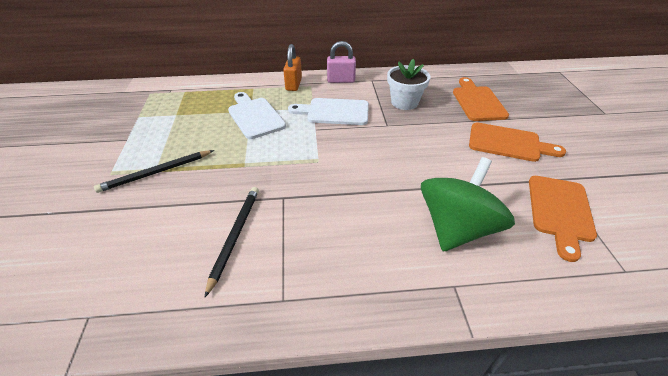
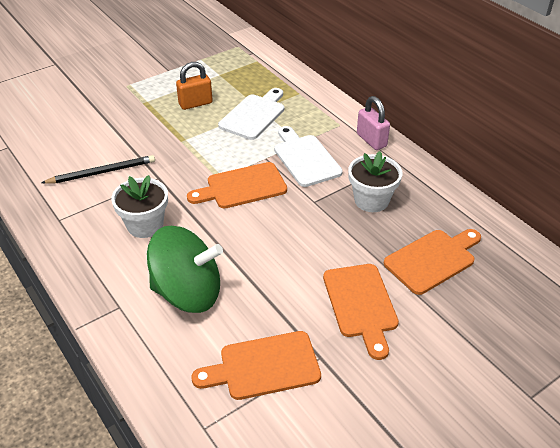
camera: 60 degrees right, 0 degrees up
black pencil [94,150,214,193] -> none
orange padlock [283,44,302,91] -> orange padlock moved to [176,62,213,110]
none -> white flower pot [111,175,168,238]
none -> orange cutting board [187,162,287,209]

